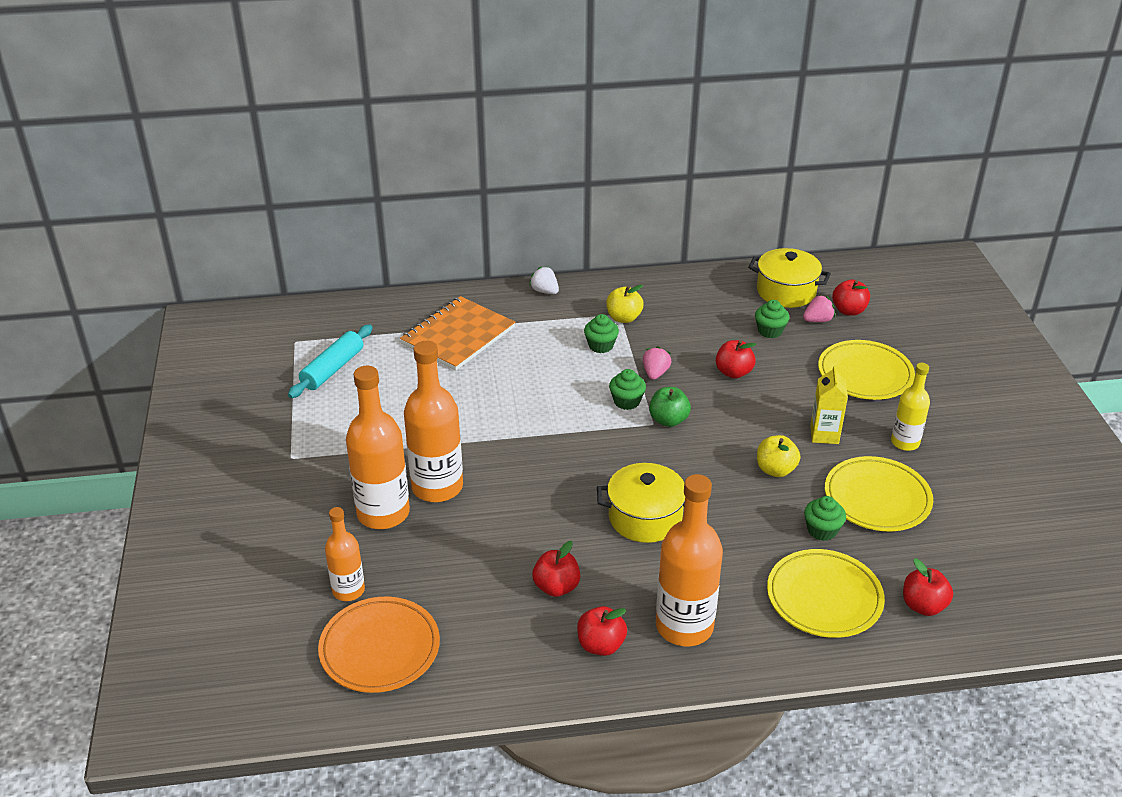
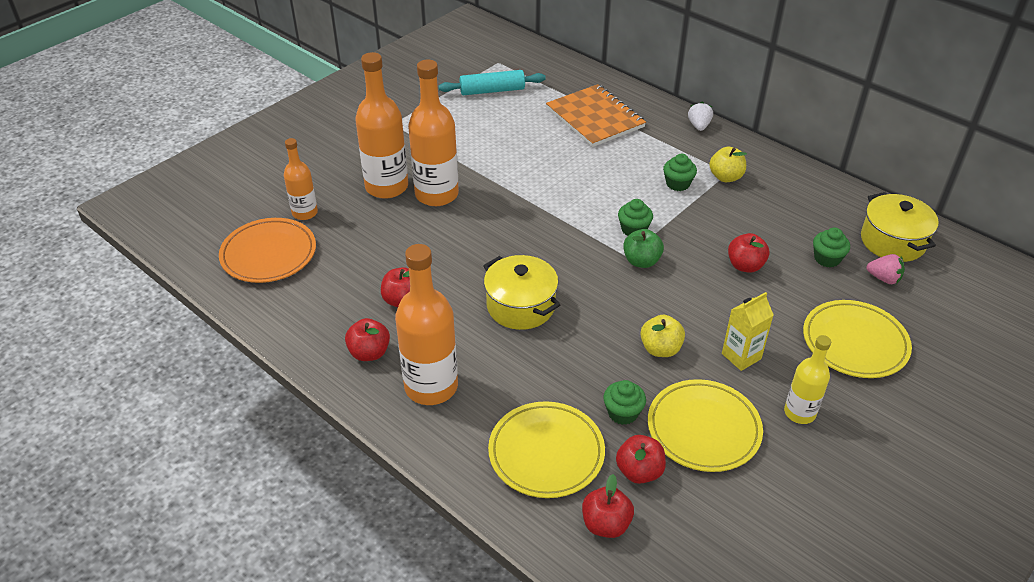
camera: 50 degrees right, 5 degrees up
orange notebook [400,296,515,370] -> orange notebook turned 60 degrees clockwise [546,84,646,147]
pink strawberry [643,346,672,380] -> none
red apple [832,279,870,316] -> red apple moved to [616,435,666,484]

